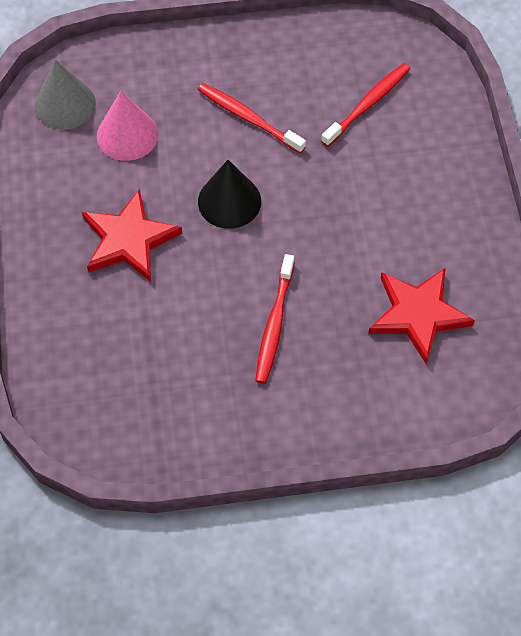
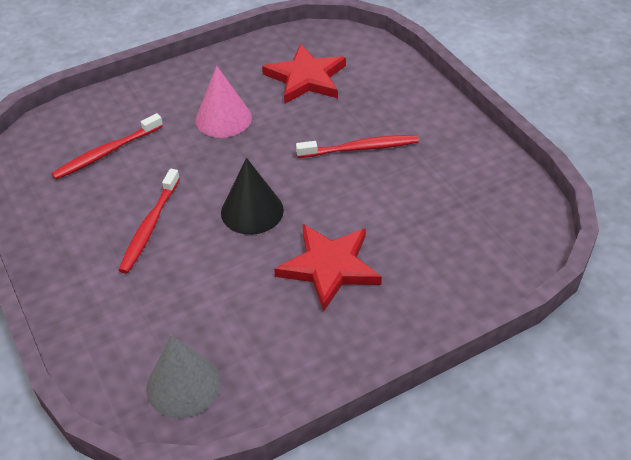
camera: 110 degrees left, 15 degrees down
pink cone [97,91,159,161] -> pink cone moved to [195,66,252,138]
red toothbrush [321,63,410,147] -> red toothbrush turned 60 degrees counterclockwise [51,113,163,180]

